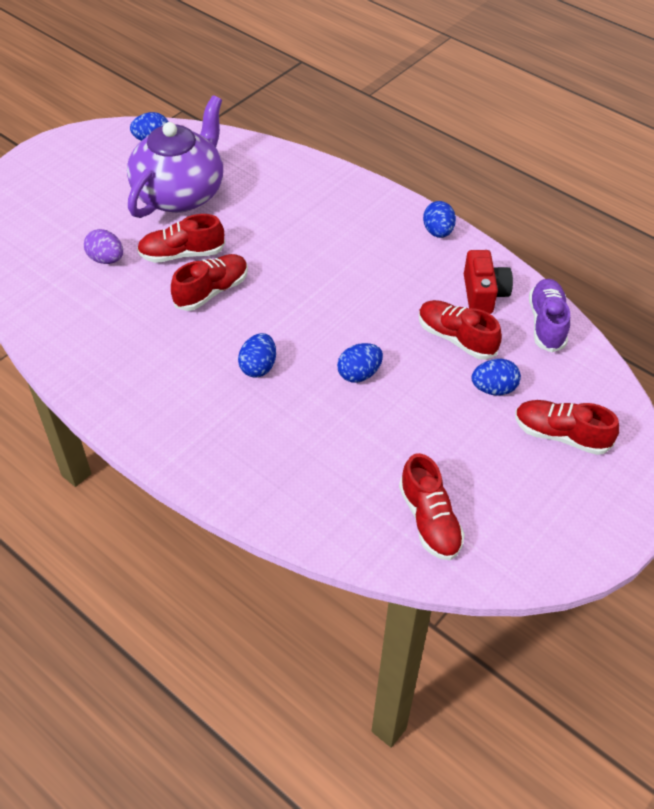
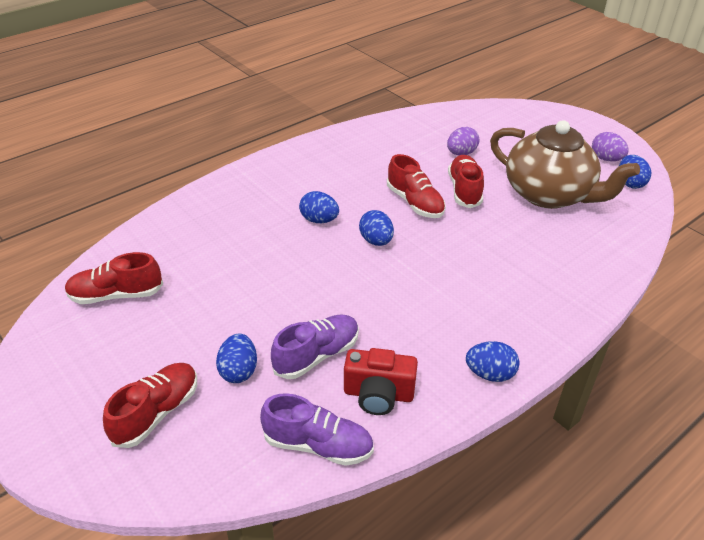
camera: 100 degrees right, 10 degrees down
purple teapot [127,96,223,218] -> brown teapot [490,120,640,209]
blue egg [337,343,383,383] -> blue egg moved to [359,210,394,246]
red shoe [419,300,502,360] -> purple shoe [271,314,359,379]
none -> purple egg [592,132,629,161]

